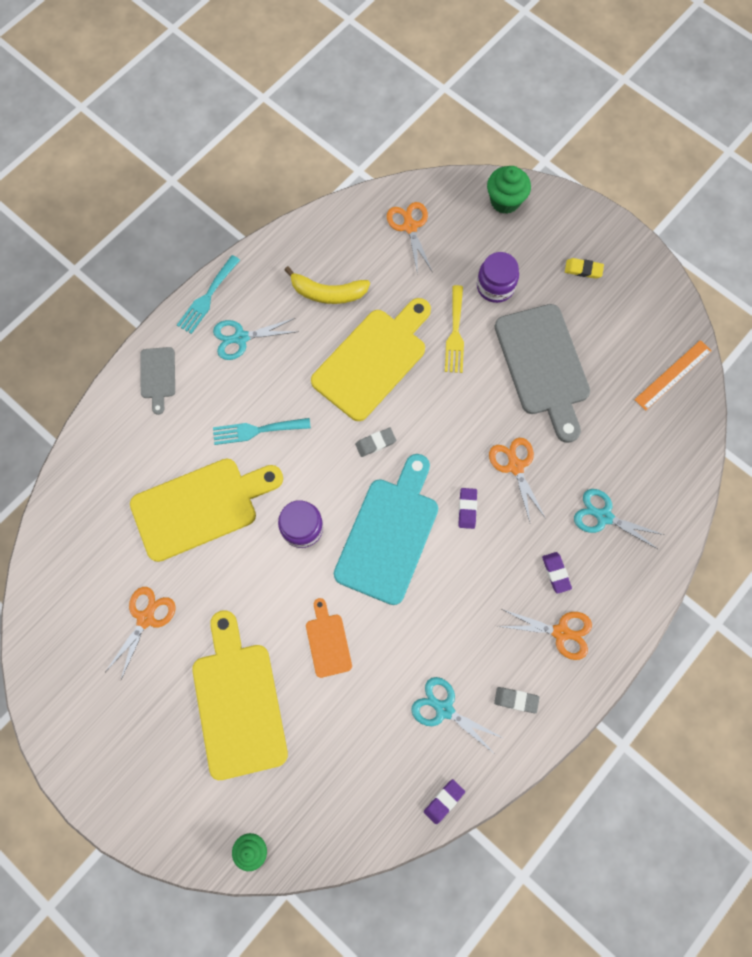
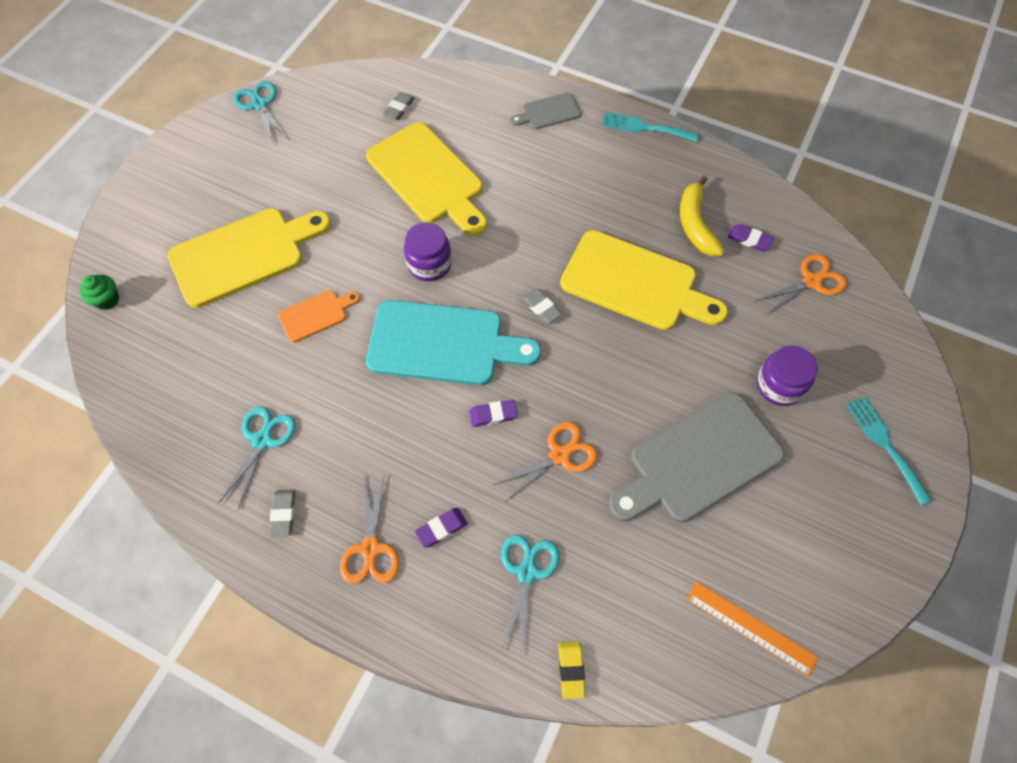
camera: 75 degrees right, 10 degrees down
orange scissors [105,587,176,680] -> none
turquoise scissors [213,318,298,360] -> turquoise scissors moved to [233,81,289,144]
turquoise fork [213,418,311,445] -> turquoise fork moved to [846,396,932,505]
purple eraser [424,779,465,824] -> purple eraser moved to [728,224,774,251]
yellow fork [445,285,464,373] -> none
green cupcake [487,166,531,214] -> none
yellow eraser [565,258,604,279] -> yellow eraser moved to [558,642,586,699]
none -> grey eraser [383,92,415,120]

